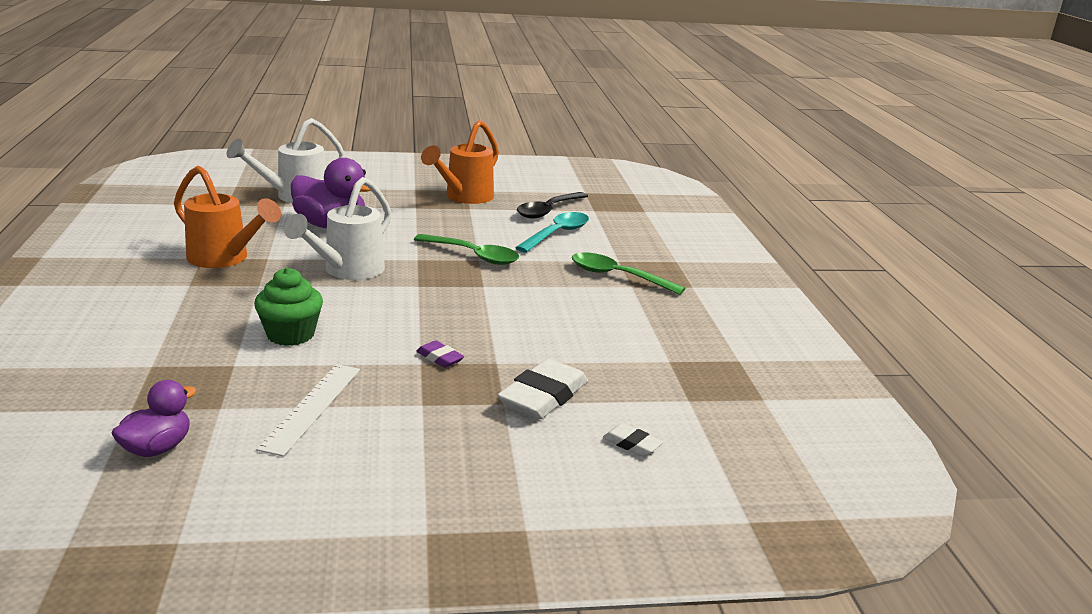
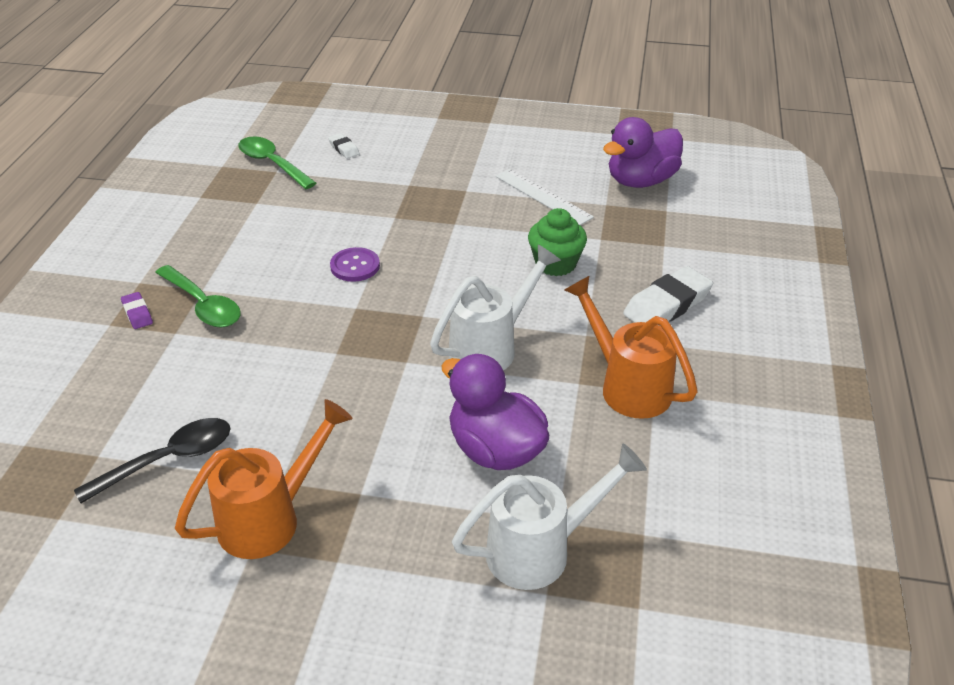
camera: 160 degrees left, 15 degrees up
purple duck [112,380,197,457] -> purple duck [603,117,683,188], size x1.69
white ruler [256,364,360,456] -> white ruler turned 75 degrees counterclockwise [495,169,594,225]
green spoon [413,234,519,265] -> green spoon moved to [238,136,316,189]
purple eraser [417,340,464,368] -> purple eraser moved to [121,292,153,329]
white eraser [497,359,588,419] -> white eraser moved to [623,266,713,326]
turquoise spoon [515,212,589,253] -> none
none -> purple button [330,247,380,282]

